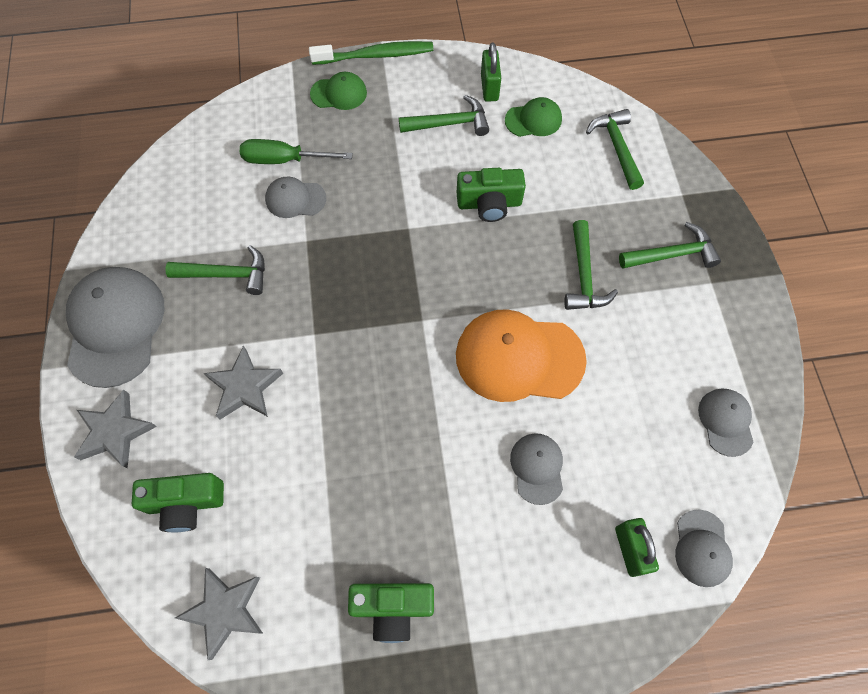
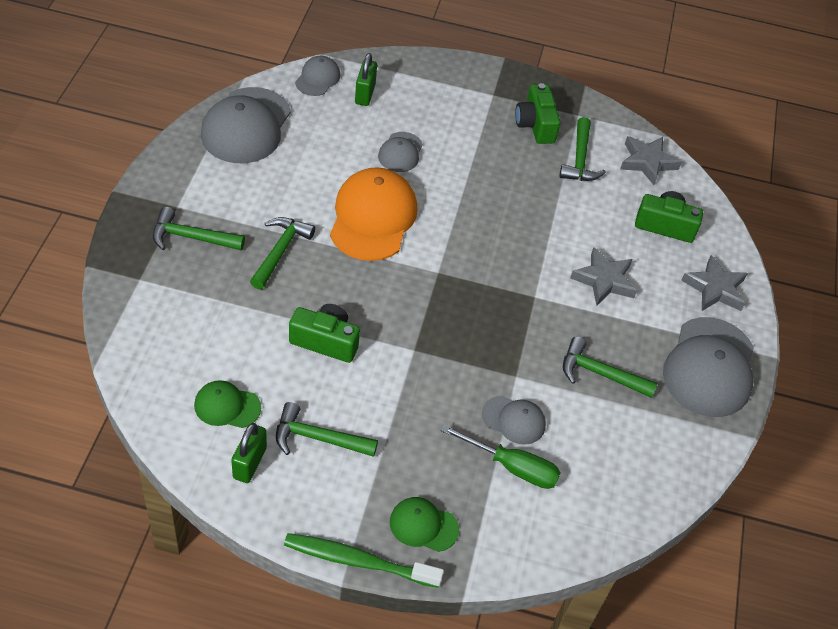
camera: 165 degrees left, 15 degrees down
green camera [348,583,434,643] -> green camera turned 120 degrees counterclockwise [515,83,561,144]
orange cap [456,309,587,402] -> orange cap turned 105 degrees counterclockwise [330,167,417,261]
green hammer [586,109,644,190] -> green hammer moved to [559,117,606,181]
grey cap [698,389,754,457] -> grey cap [201,87,291,163], size x1.93

